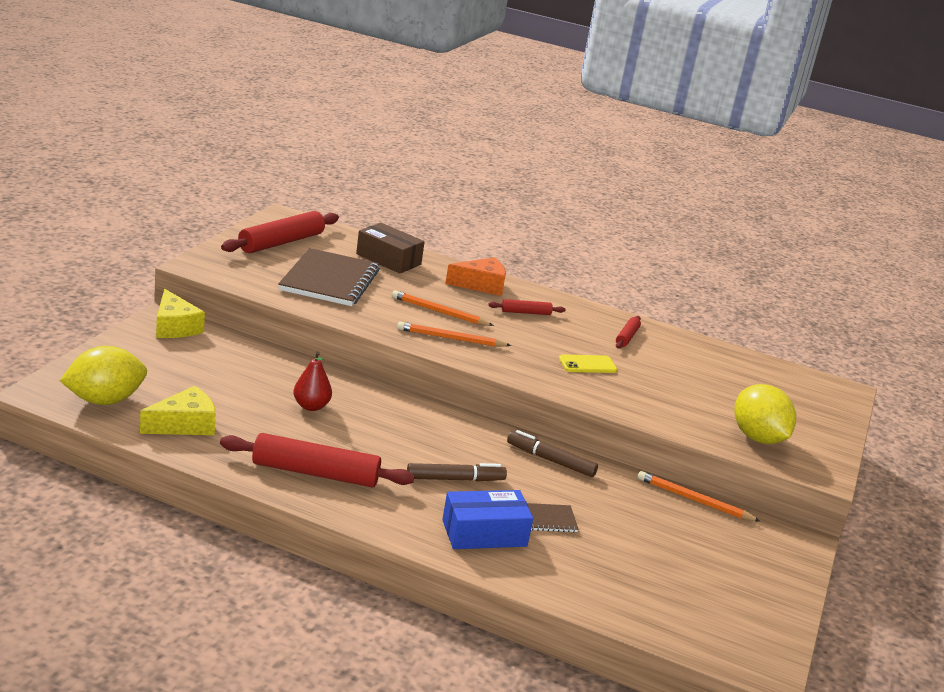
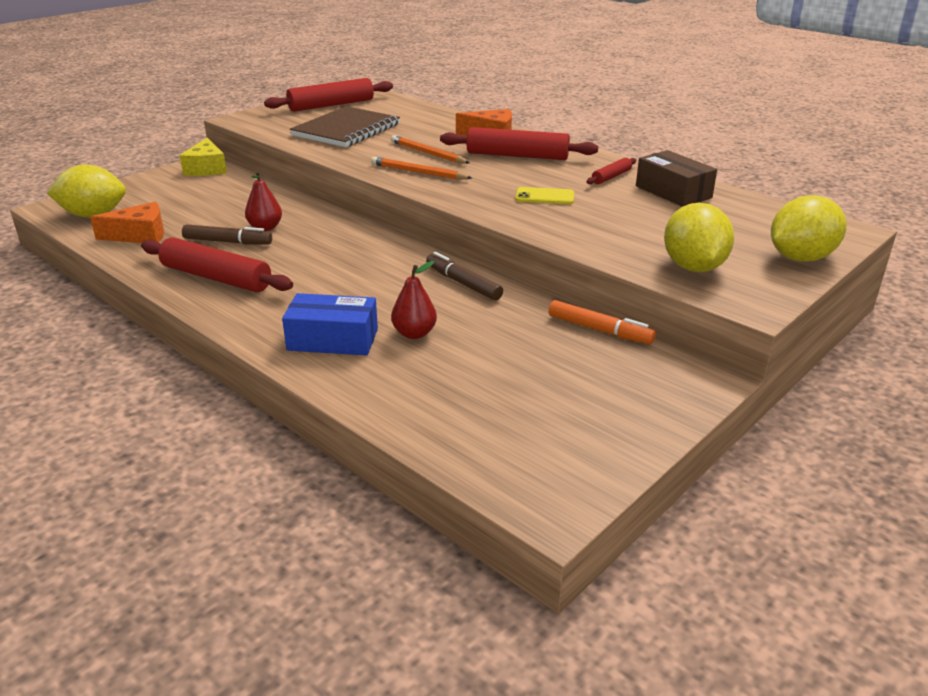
camera: 25 degrees right, 5 degrees up
yellow cheese [140,386,216,435] -> orange cheese [90,202,164,243]
brown box [356,223,425,273] -> brown box moved to [636,150,717,207]
brown marker [407,463,507,481] -> brown marker moved to [182,224,272,245]
red rolling pin [488,299,565,315] -> red rolling pin [440,127,598,160], size x2.01
brown notebook [527,503,579,532] -> red pear [391,261,437,339]
orange pencil [638,471,761,522] -> orange marker [549,300,656,344]
none -> yellow lemon [771,195,846,262]

